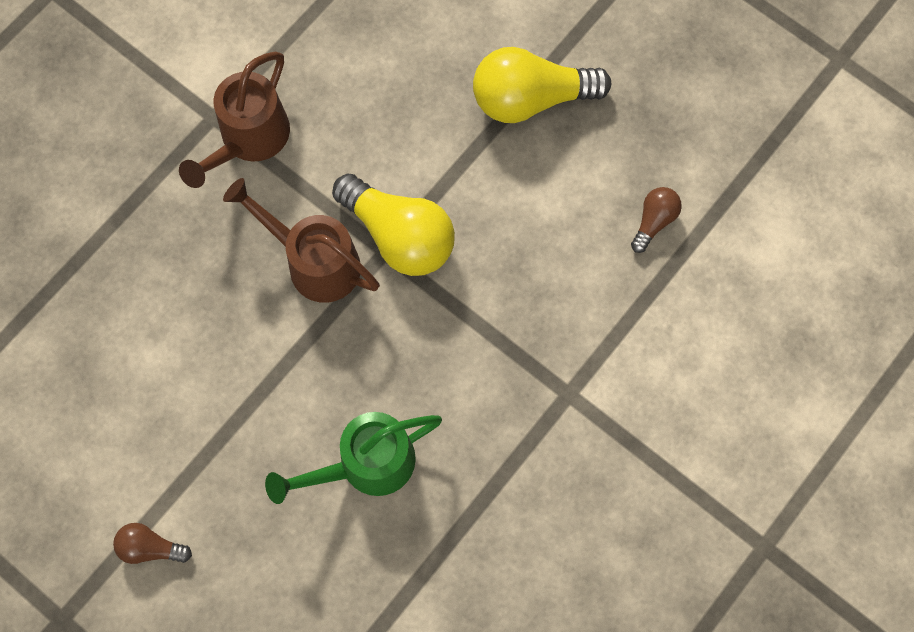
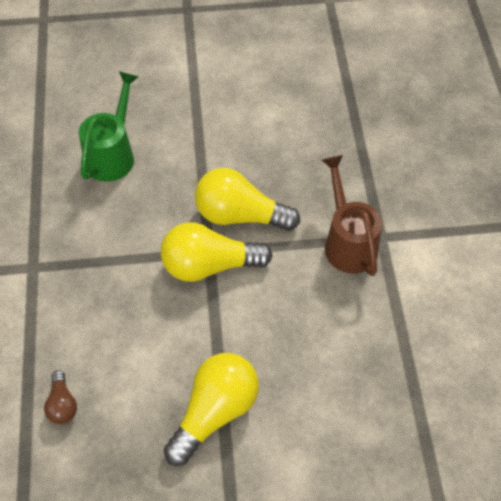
camera: 135 degrees right, 15 degrees down
brown light bulb [113,523,192,564] -> none
brown watering can [223,178,380,303] -> yellow light bulb [195,168,300,231]

